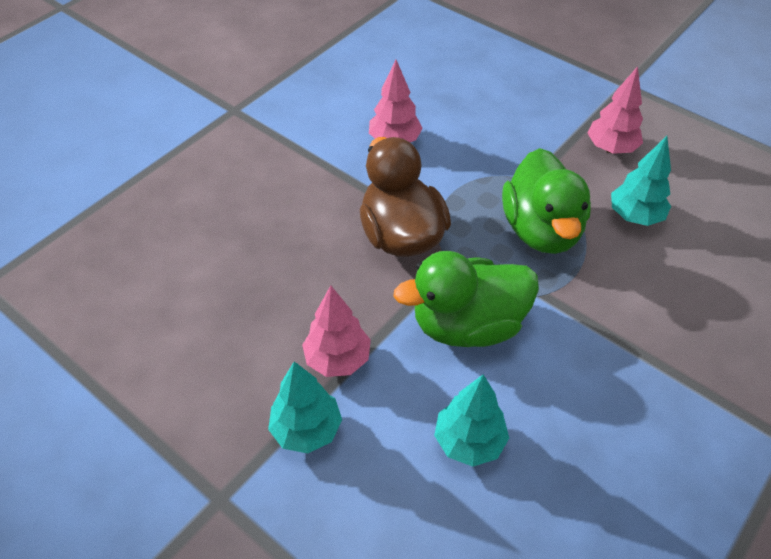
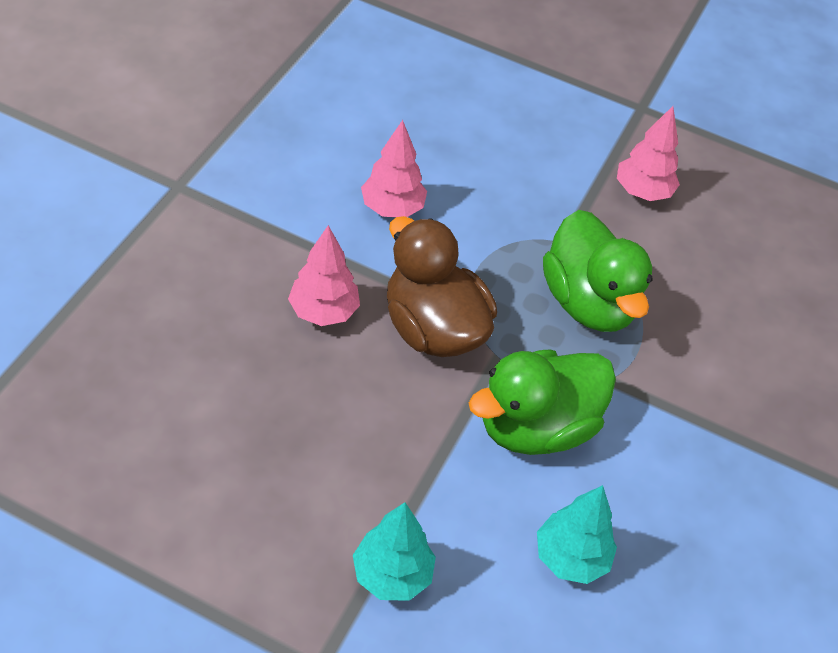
camera: 20 degrees left, 0 degrees up
pink tree [302,285,371,377] -> pink tree moved to [288,225,360,326]
turquoise tree [611,136,671,226] -> none

